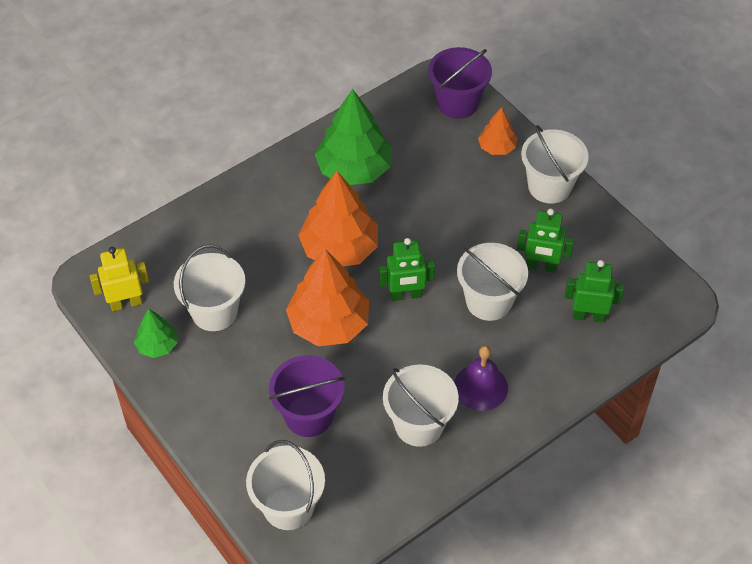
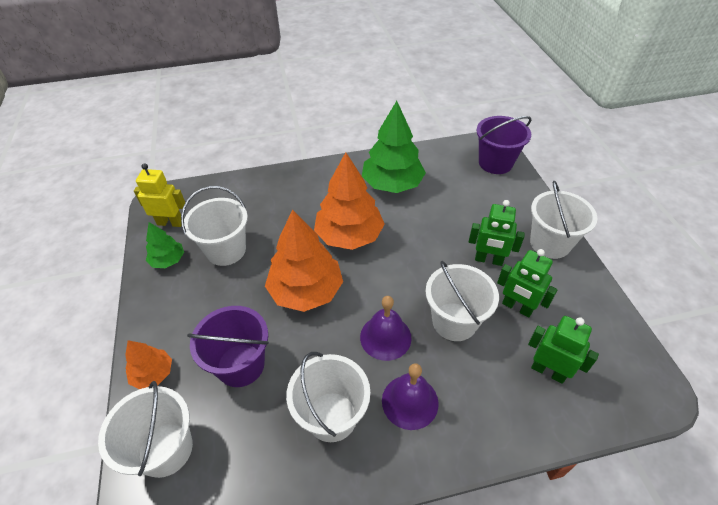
camera: 25 degrees right, 5 degrees down
green robot [379,238,435,301] -> green robot moved to [469,200,525,266]
orange tree [478,107,517,155] -> orange tree moved to [125,340,172,389]
none -> purple bell [360,296,412,361]

